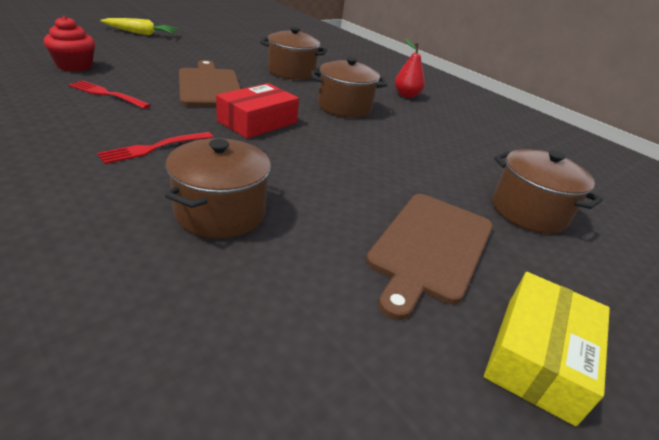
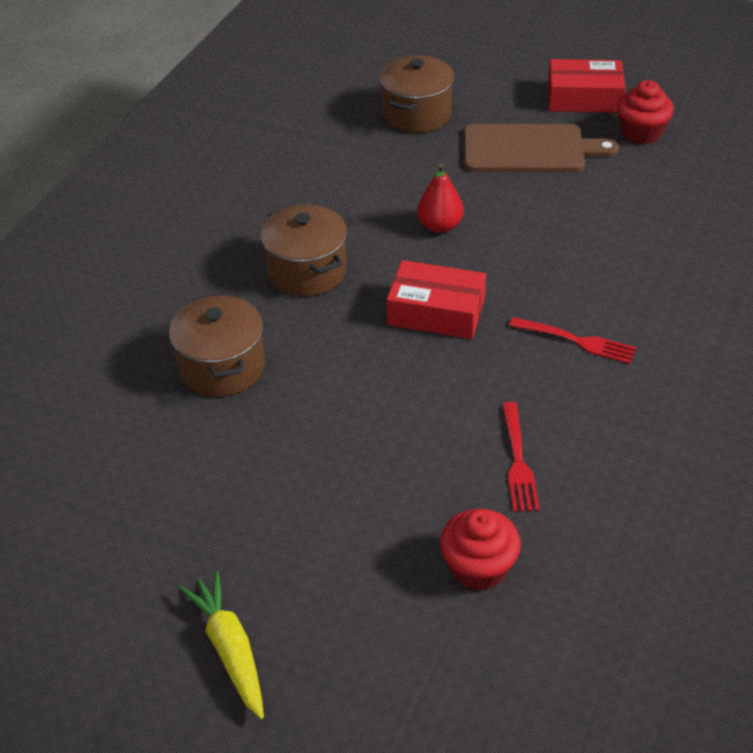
camera: 110 degrees left, 10 degrees up
brown pot [165,138,271,239] -> none
brown cutting board [179,60,241,107] -> none
red pear [395,39,425,98] -> red pear moved to [417,163,464,233]
yellow box [484,272,610,426] -> red box [548,59,625,113]
none -> red cupcake [617,80,674,144]

